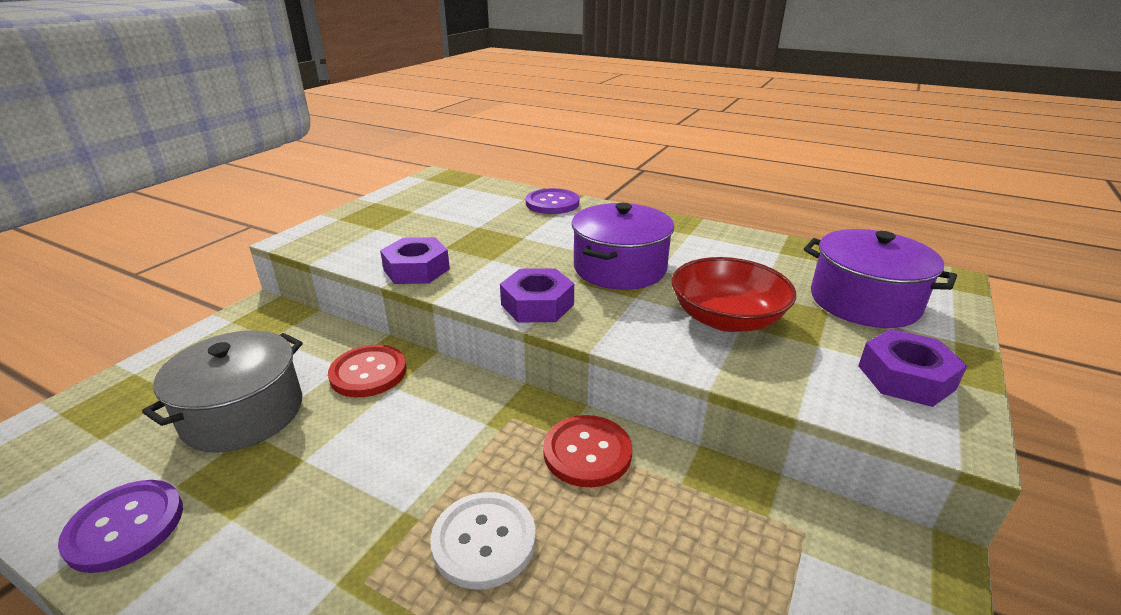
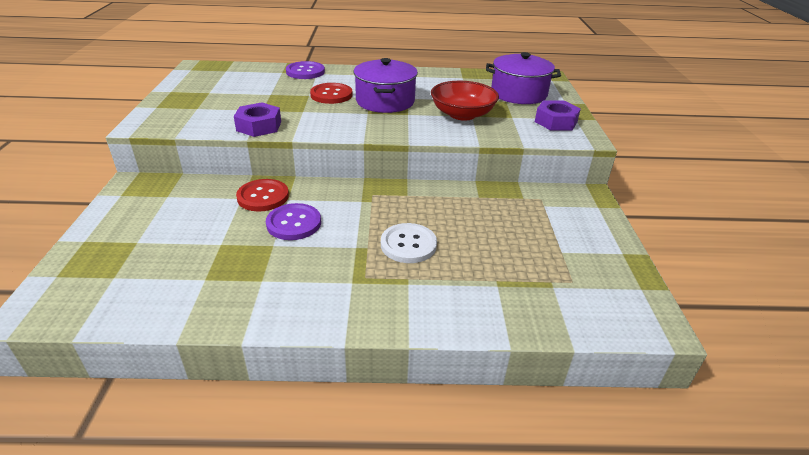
camera: 30 degrees left, 5 degrees up
purple button [58,480,183,573] -> purple button moved to [266,203,321,240]
grey pot [142,330,303,453] -> none
purple nut [500,268,574,322] -> none
red button [543,415,632,487] -> red button moved to [310,83,353,104]

